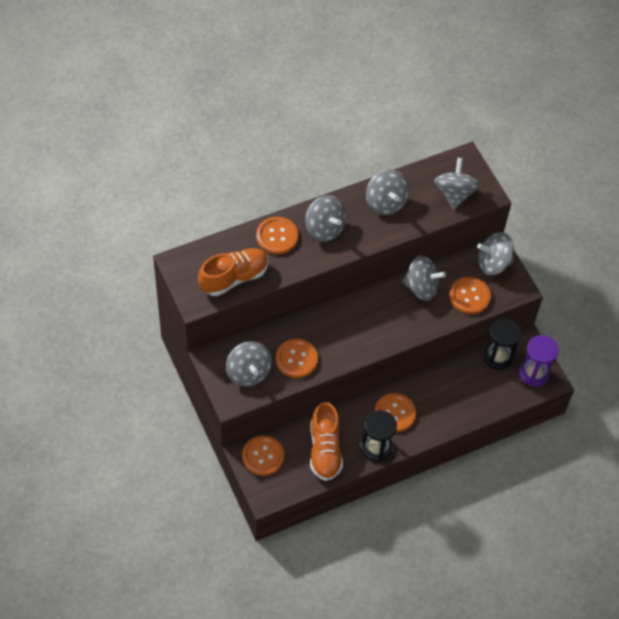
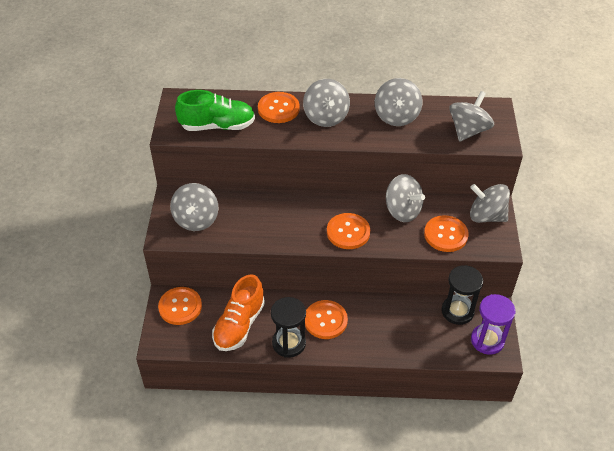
camera: 30 degrees right, 10 degrees down
orange shoe [198,248,268,296] -> green shoe [175,90,255,131]
orange button [276,339,318,378] -> orange button moved to [327,213,370,249]

